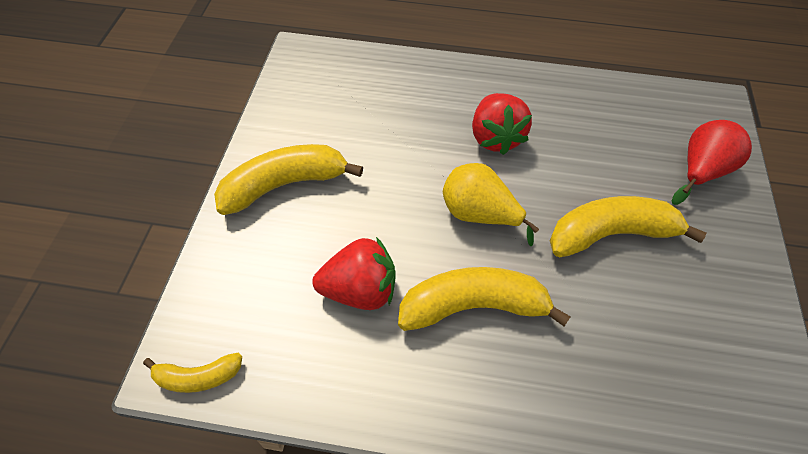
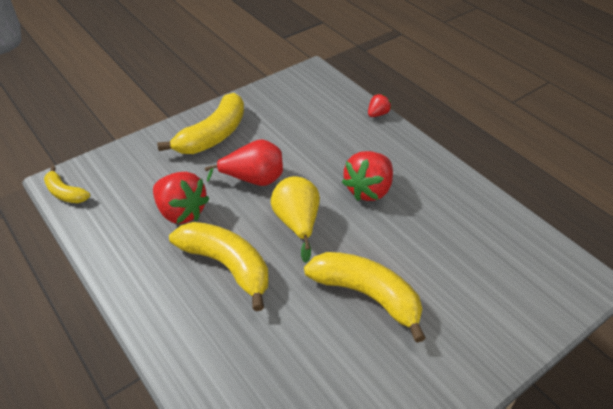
camera: 45 degrees right, 10 degrees down
yellow banana [214,144,363,215] -> yellow banana turned 105 degrees clockwise [157,93,244,154]
red pear [671,120,752,205] -> red pear moved to [205,139,283,186]
none -> red strawberry [368,94,391,117]

